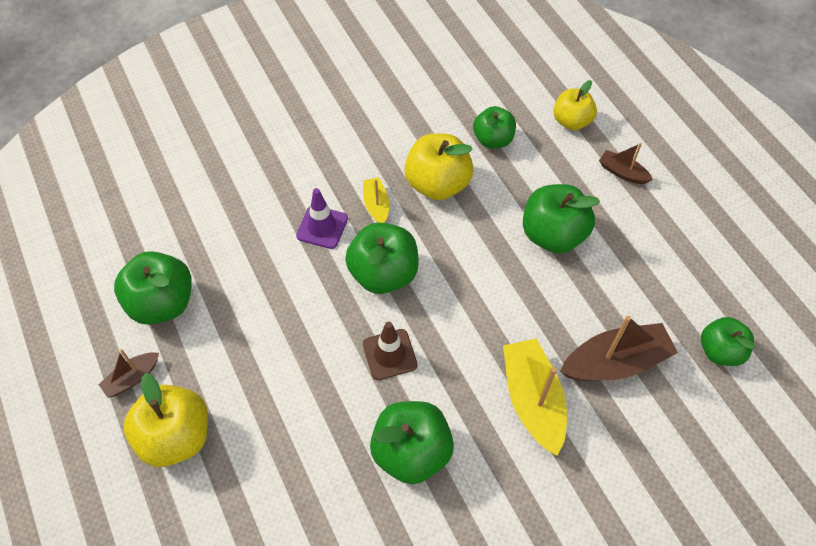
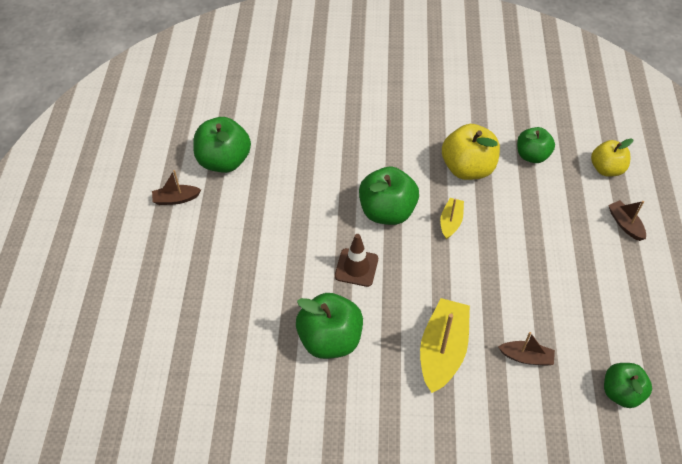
camera: 30 degrees right, 5 degrees down
yellow apple [123,373,208,467] -> none
purple traffic cone [296,188,348,249] -> none
yellow boat [363,177,389,223] -> yellow boat moved to [440,198,464,239]
green apple [523,184,600,253] -> none
brown boat [560,316,678,381] -> brown boat [498,332,555,366], size x0.53

